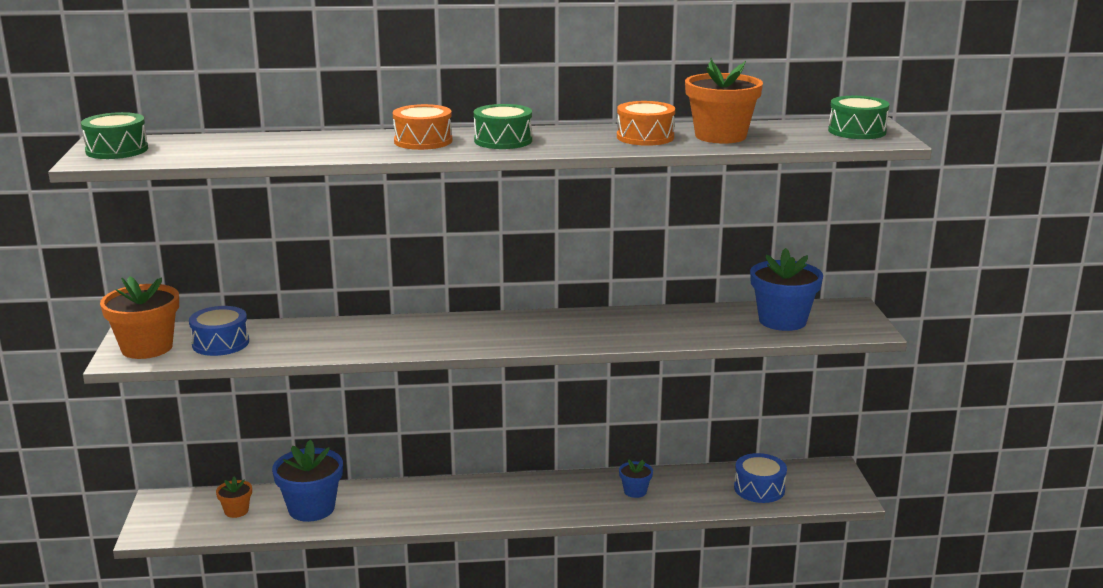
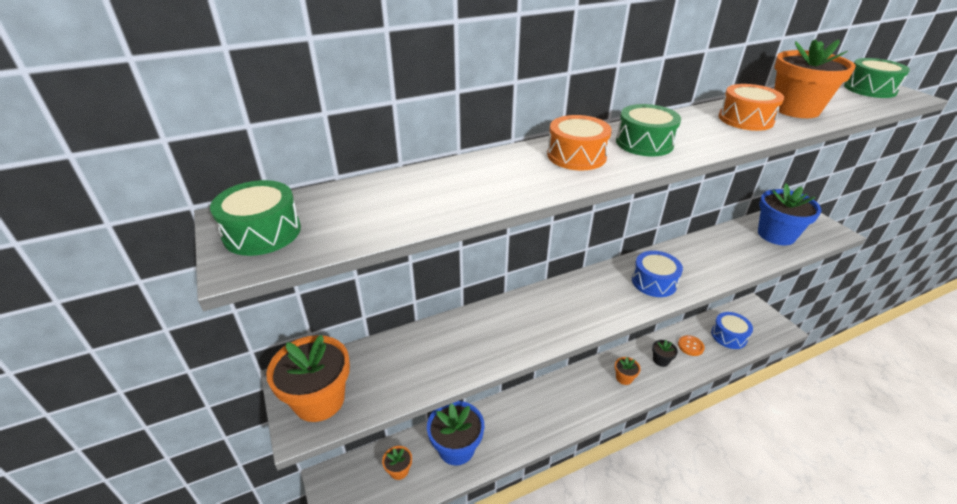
camera: 20 degrees left, 15 degrees up
blue drum [189,306,249,356] -> blue drum moved to [632,251,683,297]
blue flower pot [619,459,653,498] -> black flower pot [652,340,678,367]
none -> orange flower pot [615,357,641,385]
none -> orange button [678,335,705,356]

